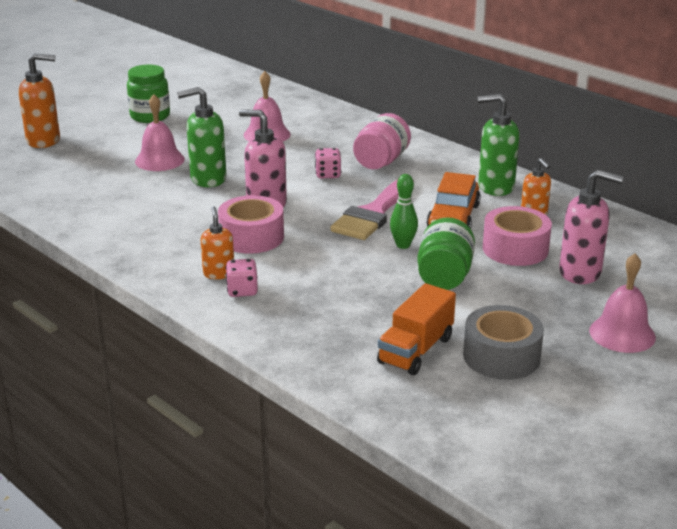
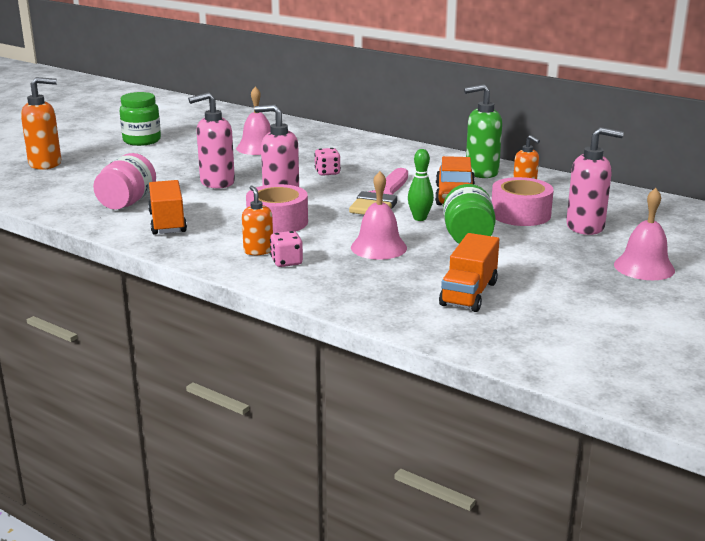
camera: 10 degrees left, 5 degrees down
pink bell [135,94,185,171] -> pink bell moved to [351,171,407,260]
green soap dispenser [177,87,226,187] -> pink soap dispenser [188,92,235,189]
pink jar [353,113,411,169] -> pink jar moved to [93,153,156,210]
grey tape [463,305,544,380] -> none
none -> orange truck [148,180,187,235]

